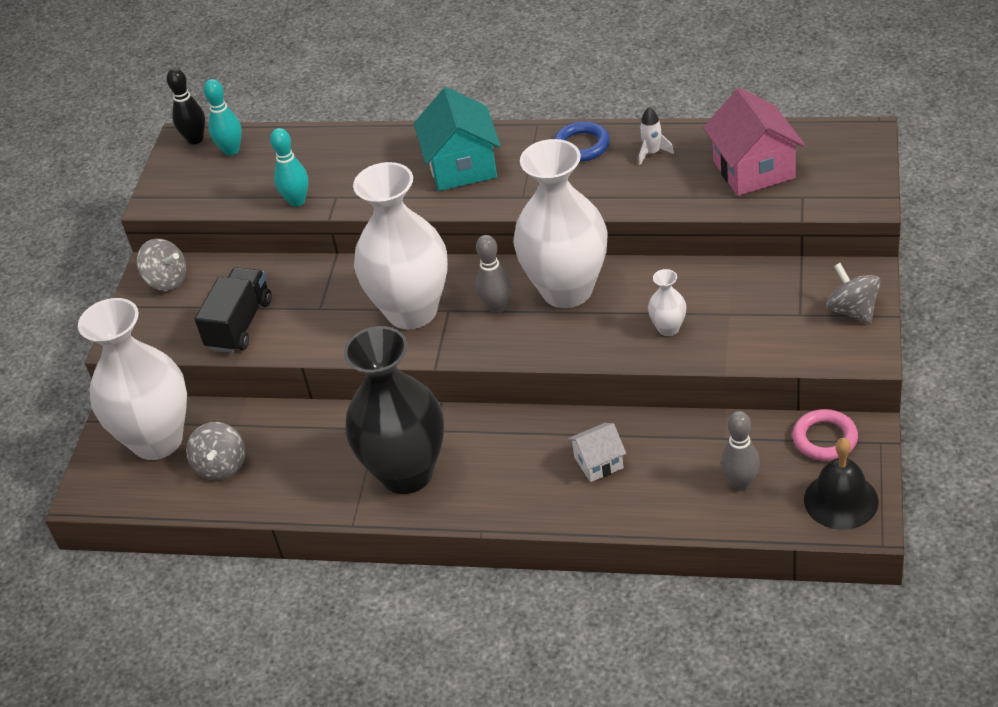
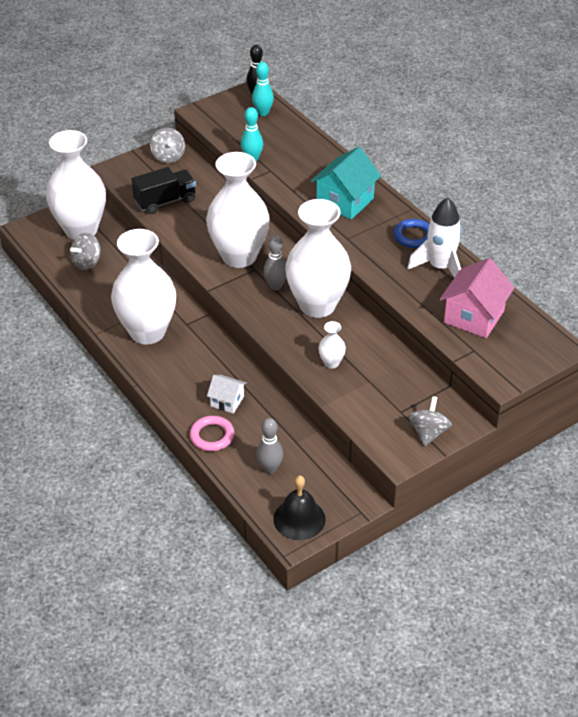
camera: 40 degrees right, 0 degrees up
black vase [344,326,444,494] -> white vase [111,229,176,344]
white rocket [639,107,674,165] -> white rocket [407,197,462,278], size x2.09
pink ring [793,409,858,461] -> pink ring moved to [190,416,234,451]

